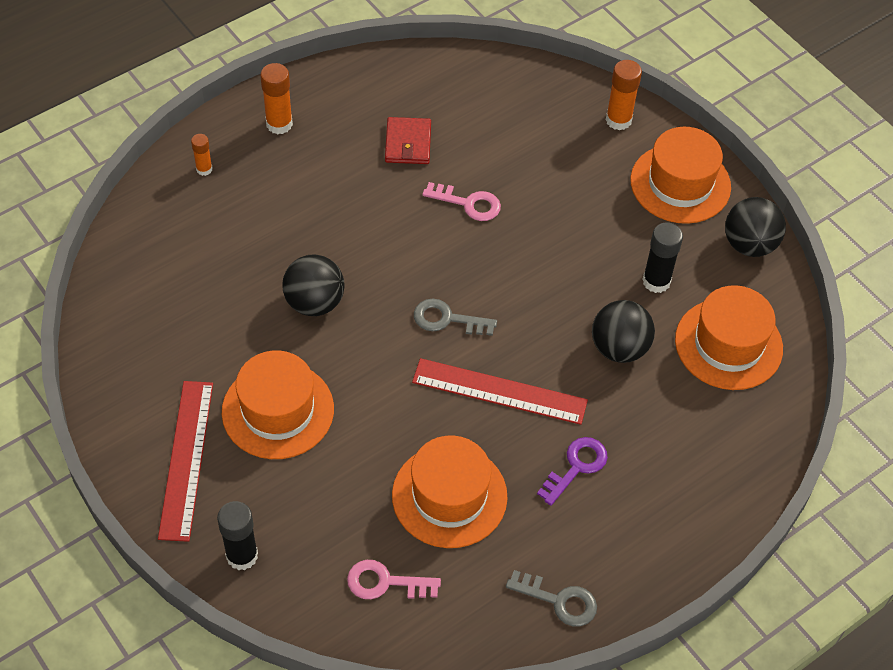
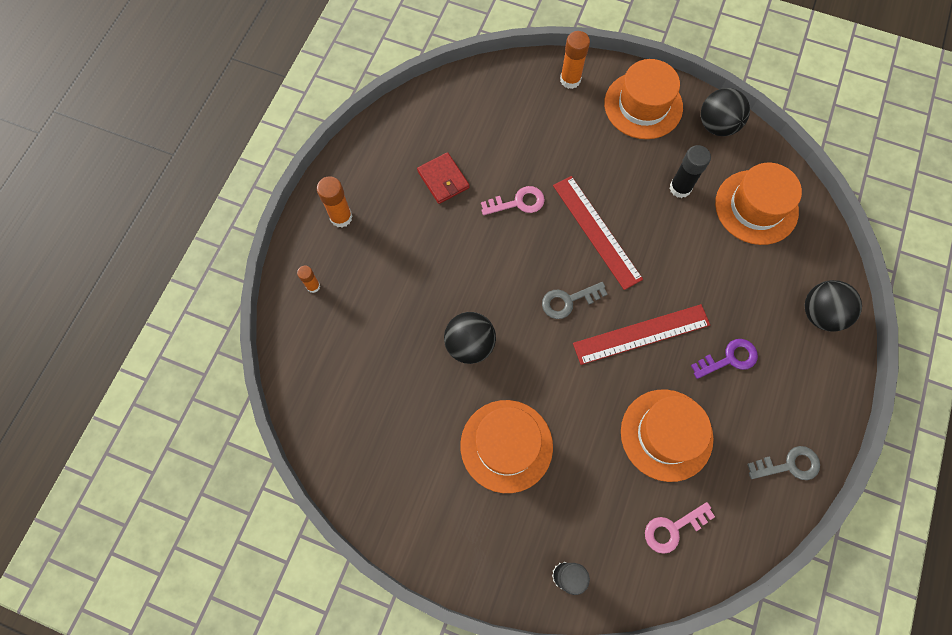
camera: 30 degrees left, 15 degrees up
red ruler [158,381,213,542] -> red ruler moved to [553,176,643,290]
purple key [537,437,608,506] -> purple key turned 60 degrees clockwise [691,339,758,379]
black ball [592,300,655,363] -> black ball moved to [805,280,862,331]

